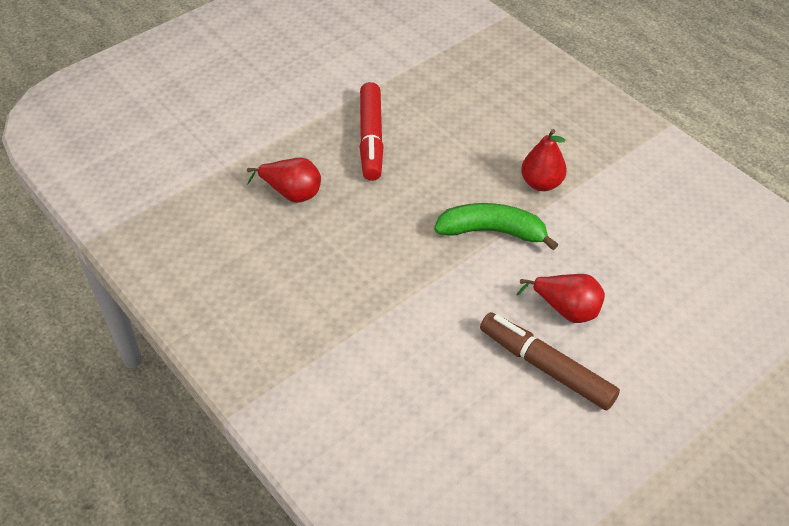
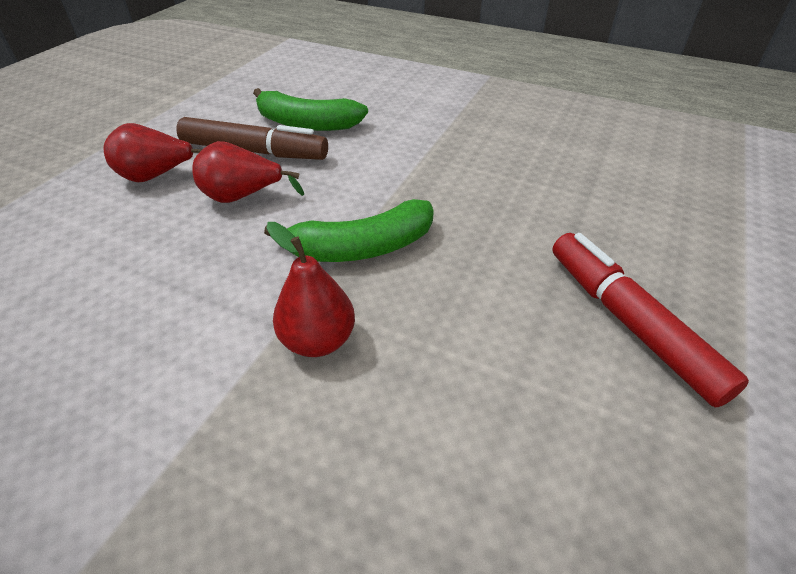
camera: 155 degrees right, 5 degrees down
red pear [247,157,321,203] -> red pear moved to [104,123,202,182]
none -> green banana [253,88,368,131]

